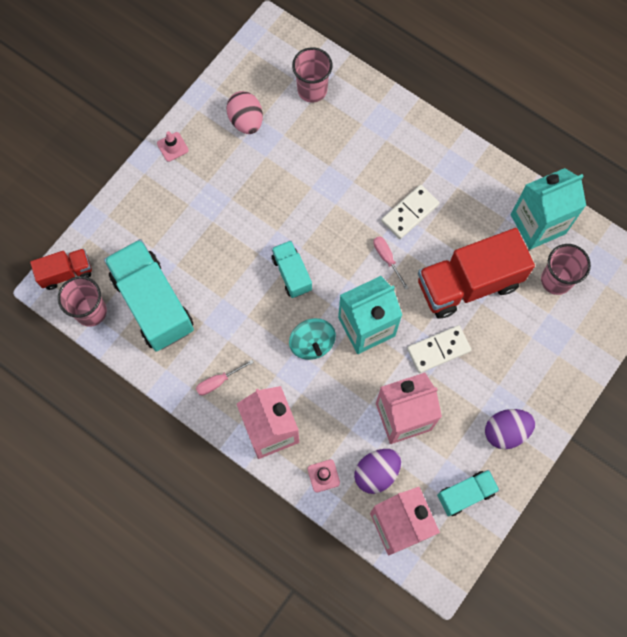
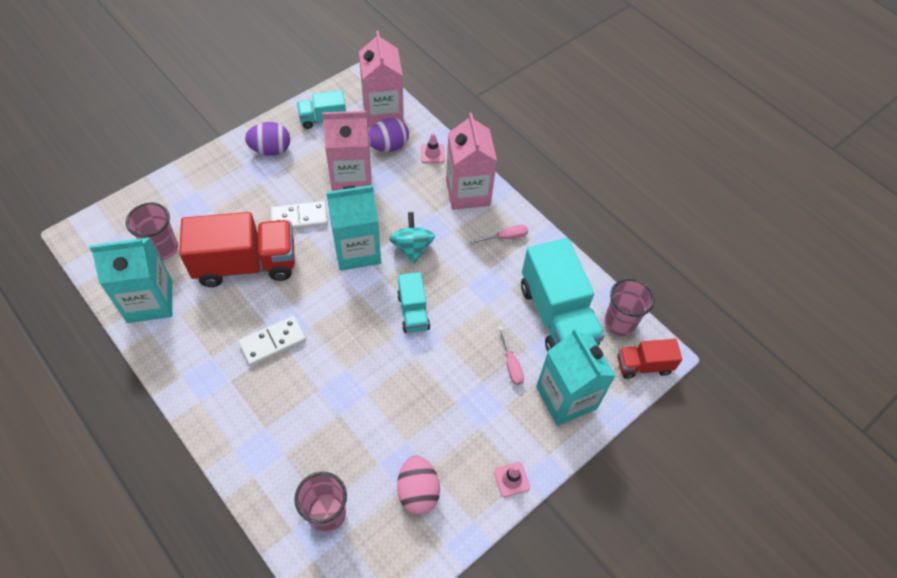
camera: 170 degrees left, 15 degrees down
pink screwdriver [373,236,409,290] -> pink screwdriver moved to [498,326,524,385]
none -> turquoise carton [536,328,616,426]

